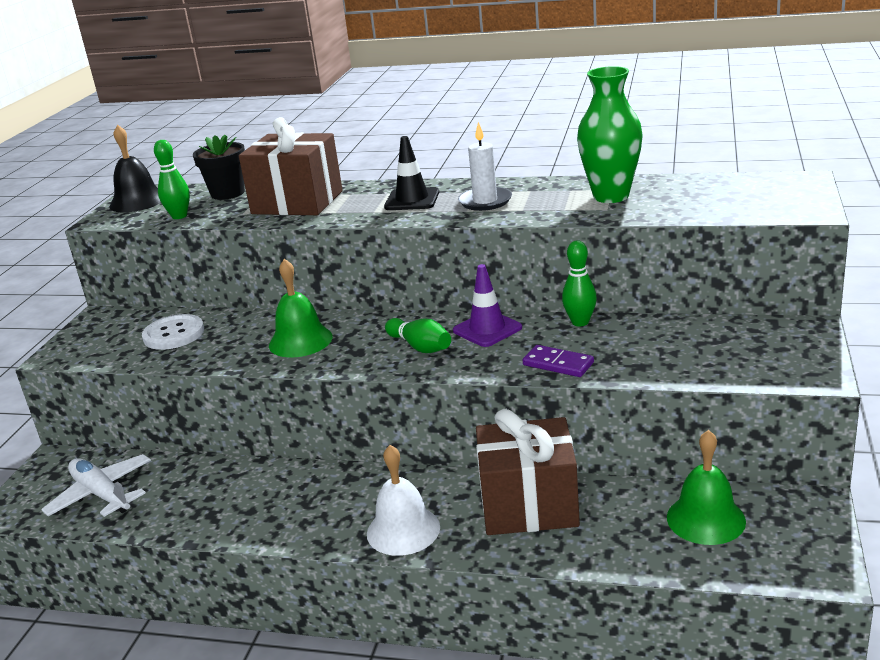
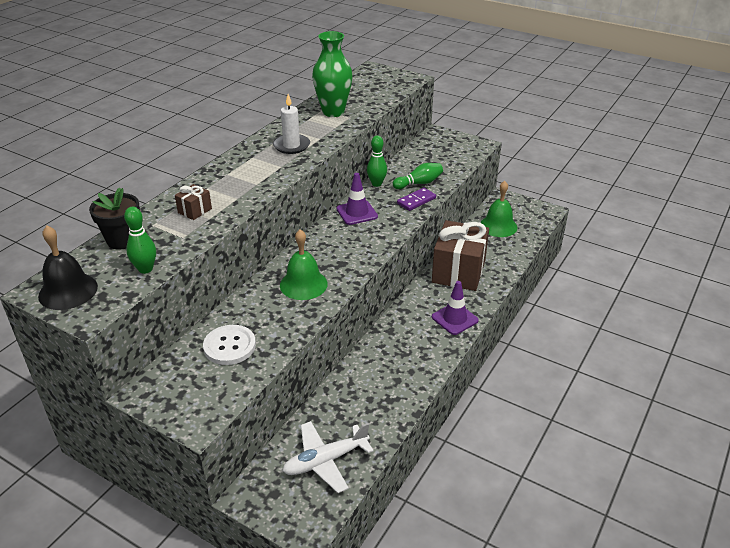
camera: 75 degrees left, 10 degrees up
brown gift [239,117,343,215] -> brown gift [175,184,212,220], size x0.42
white bell [367,445,440,556] -> purple traffic cone [432,281,479,335]
black traffic cone [384,136,439,210] -> none
green bowling pin [385,318,451,353] -> green bowling pin moved to [393,163,443,189]

